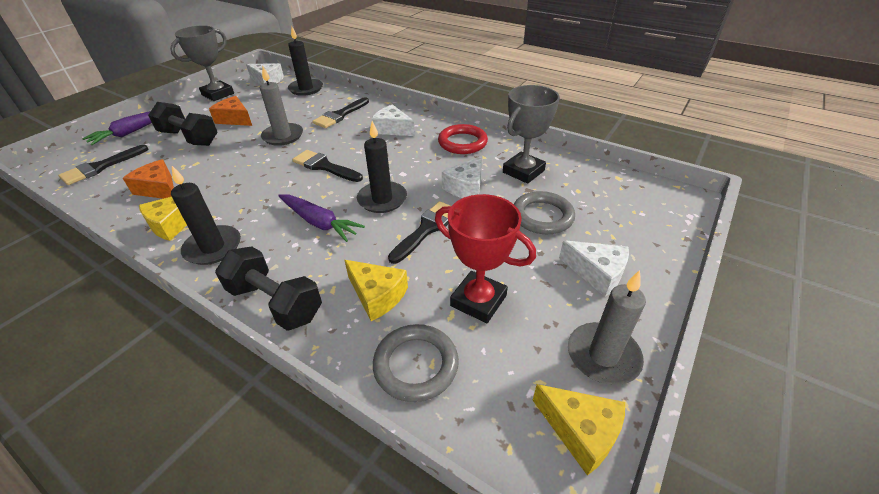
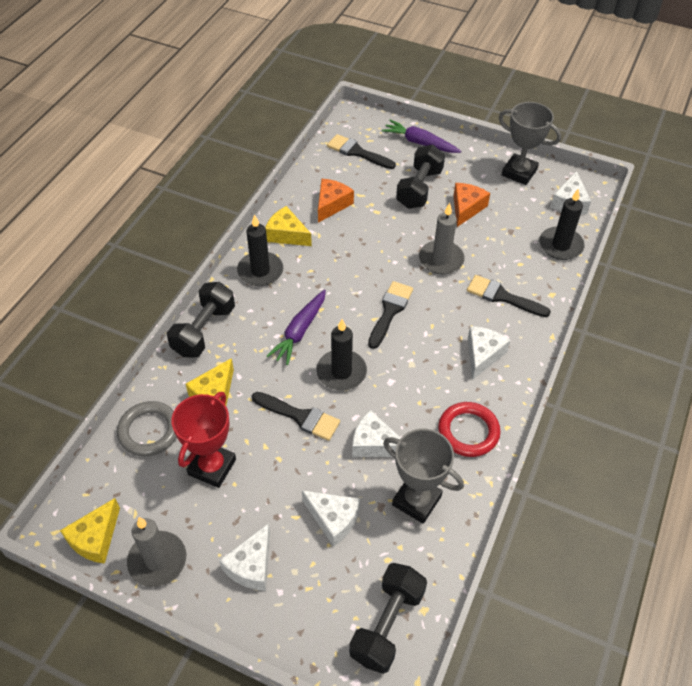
camera: 80 degrees right, 10 degrees up
grey ring [514,191,575,234] -> white cheese [302,490,360,547]
none -> black dumbbell [349,563,427,674]

